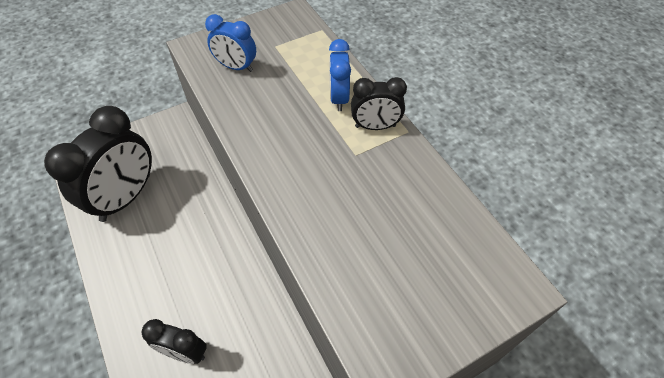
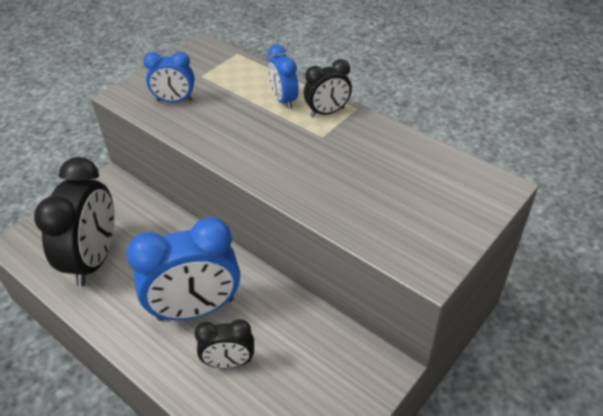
camera: 20 degrees left, 10 degrees down
none -> blue clock [126,217,240,321]

